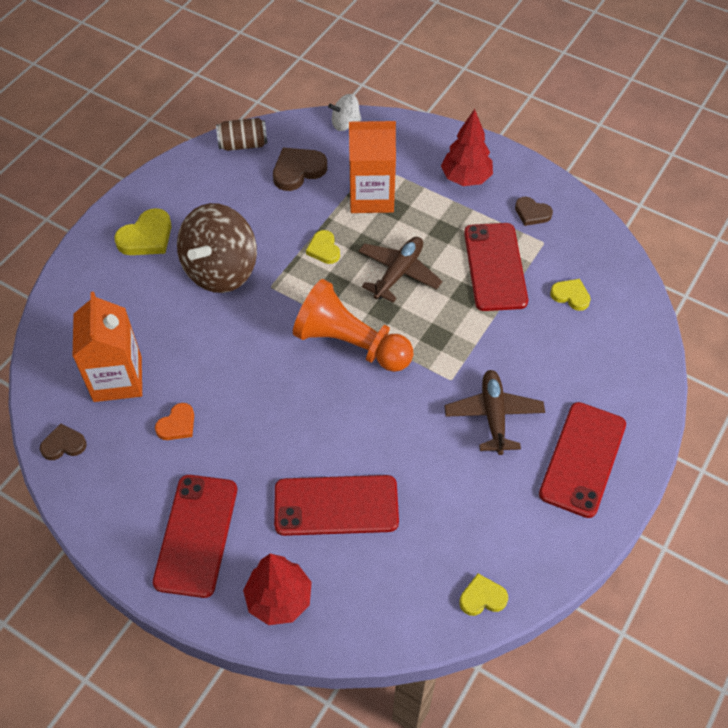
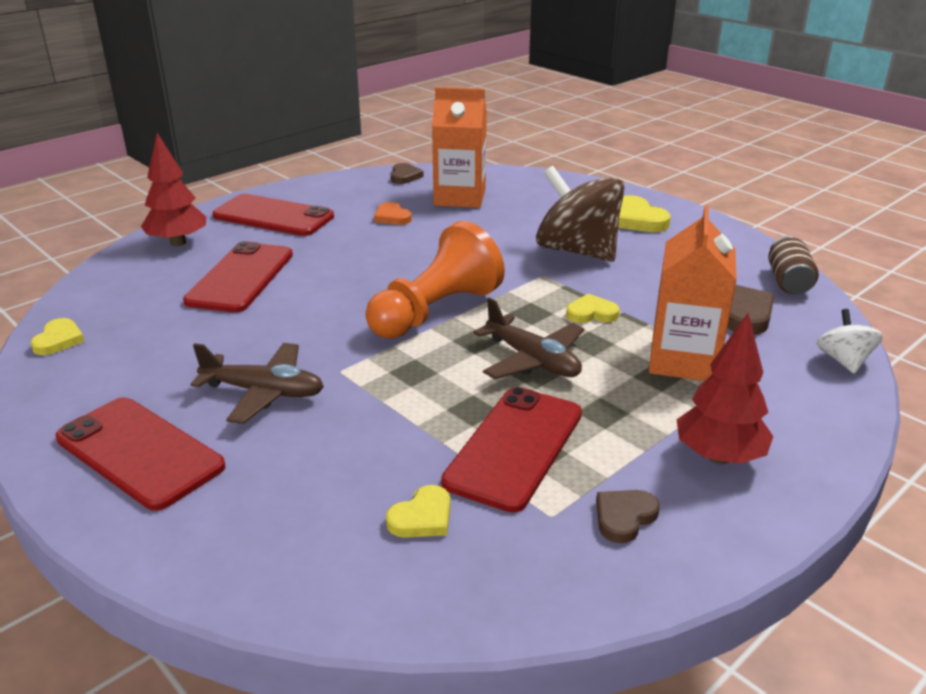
camera: 105 degrees right, 25 degrees down
red phone [464,223,528,311] -> red phone turned 75 degrees counterclockwise [441,387,582,513]

